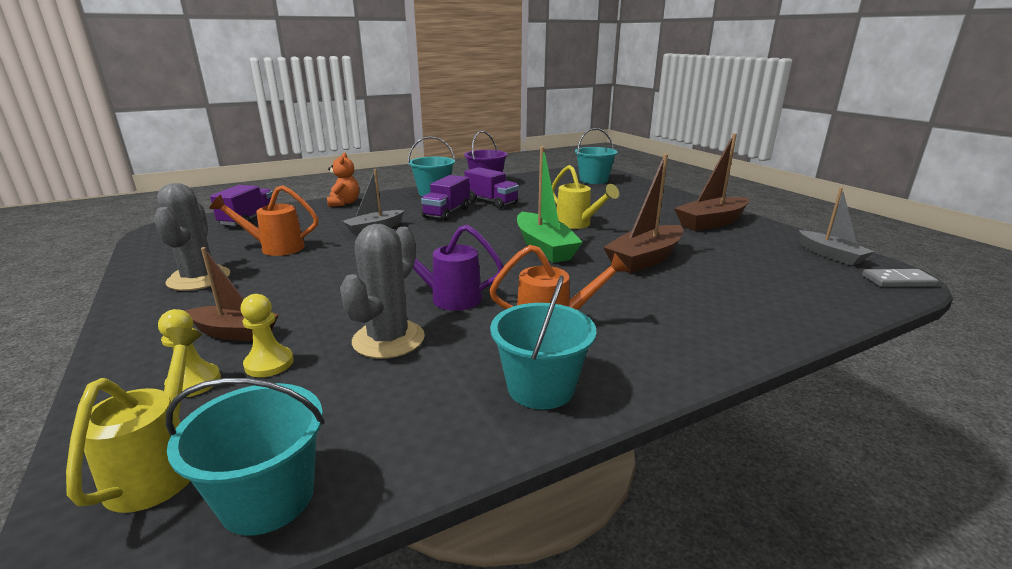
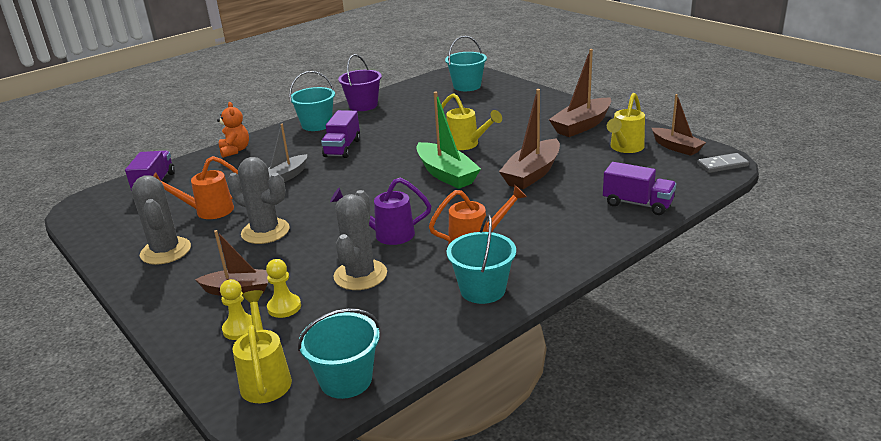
camera: 10 degrees left, 5 degrees up
purple truck [465,167,519,209] -> purple truck moved to [603,162,676,215]
grey boat [799,188,874,266] -> brown boat [652,94,706,156]
none -> grey cactus [227,157,290,244]
none -> yellow watering can [607,93,645,153]

